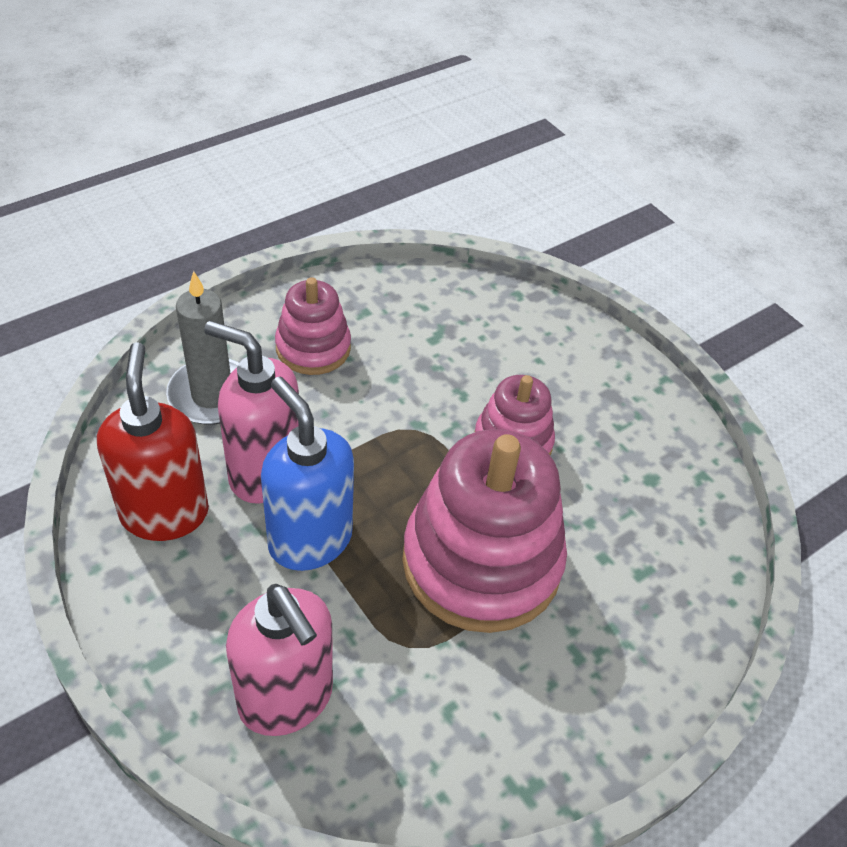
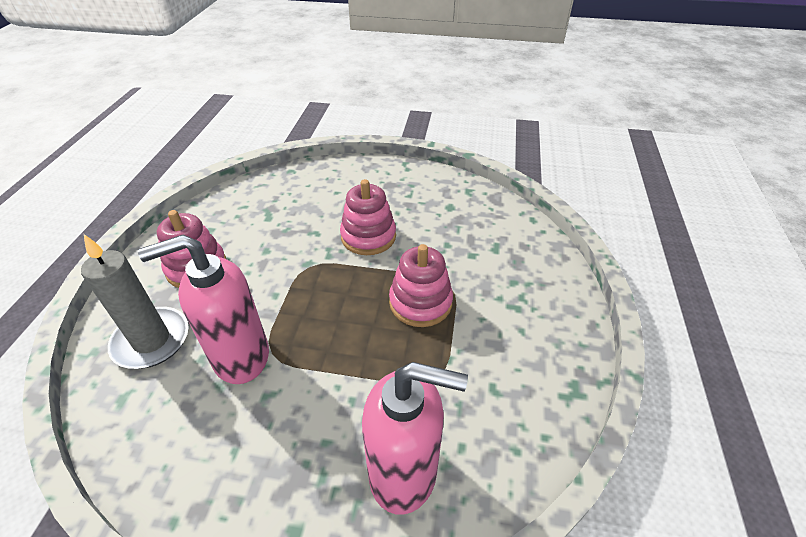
camera: 40 degrees left, 5 degrees down
red soap dispenser [97,342,209,541] -> none
blue soap dispenser [261,377,354,571] -> none
pink stacking toy [402,429,567,633] -> pink stacking toy [389,244,453,327], size x0.55

